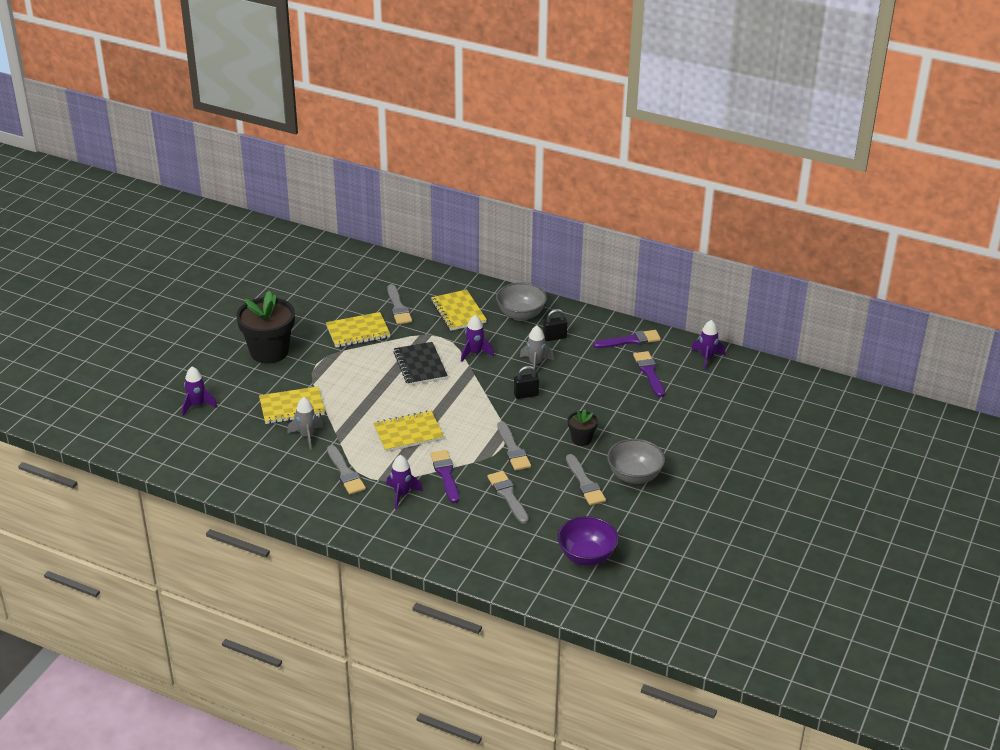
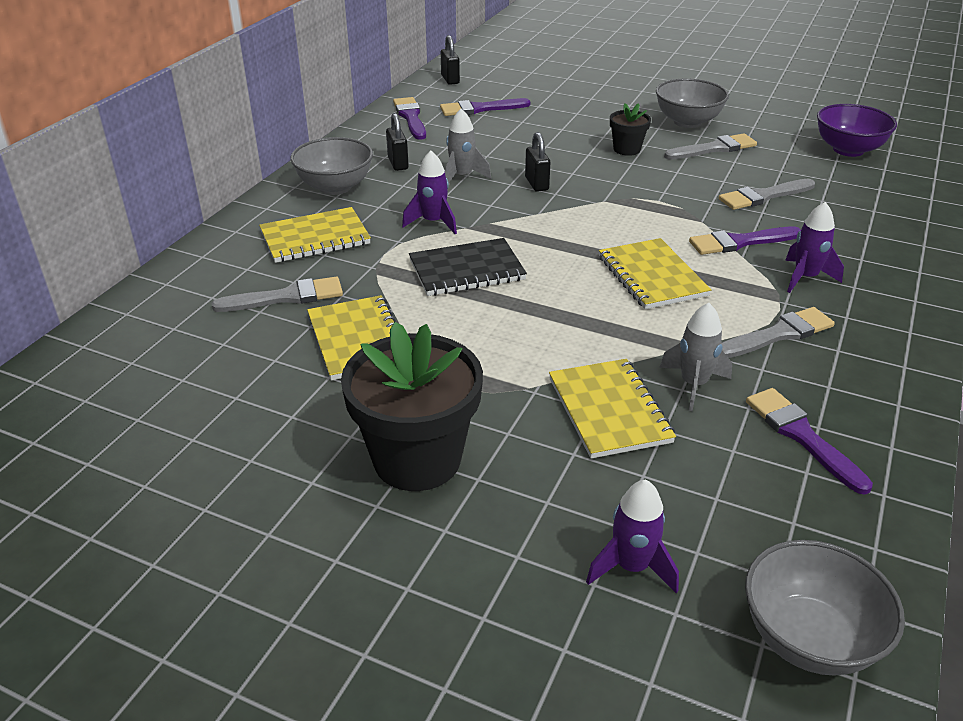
camera: 90 degrees left, 0 degrees up
grey brush [497,421,531,471] -> none
purple rocket [691,320,725,370] -> black padlock [441,35,460,85]
none -> grey bowl [745,540,905,676]
none -> purple brush [746,388,873,495]

